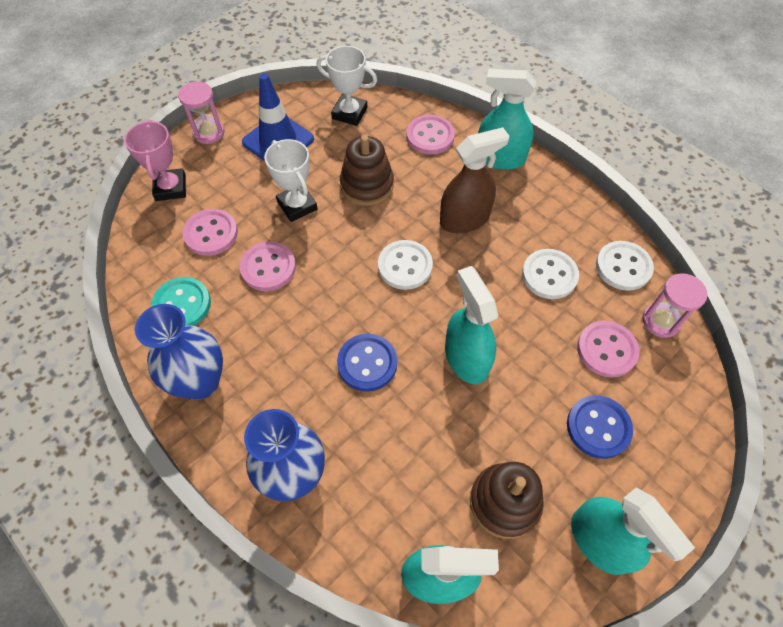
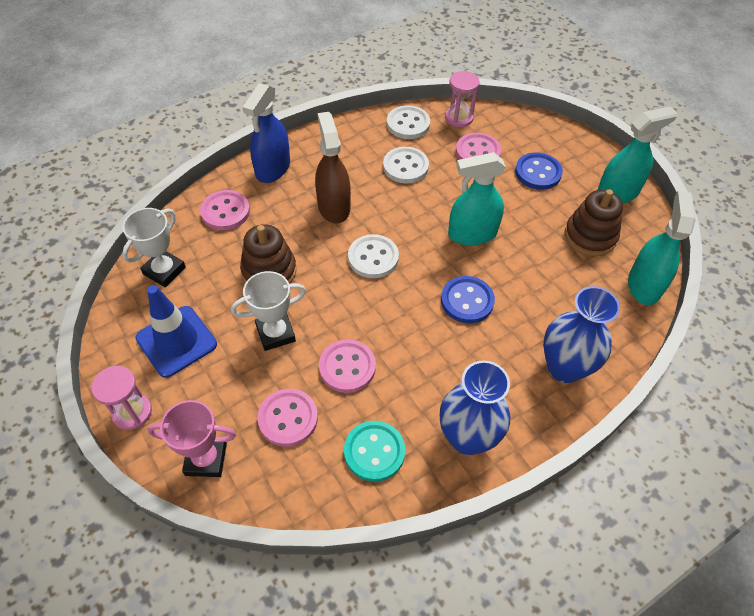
camera: 80 degrees left, 5 degrees down
turquoise spray bottle [478,69,536,170] -> blue spray bottle [242,83,290,183]

